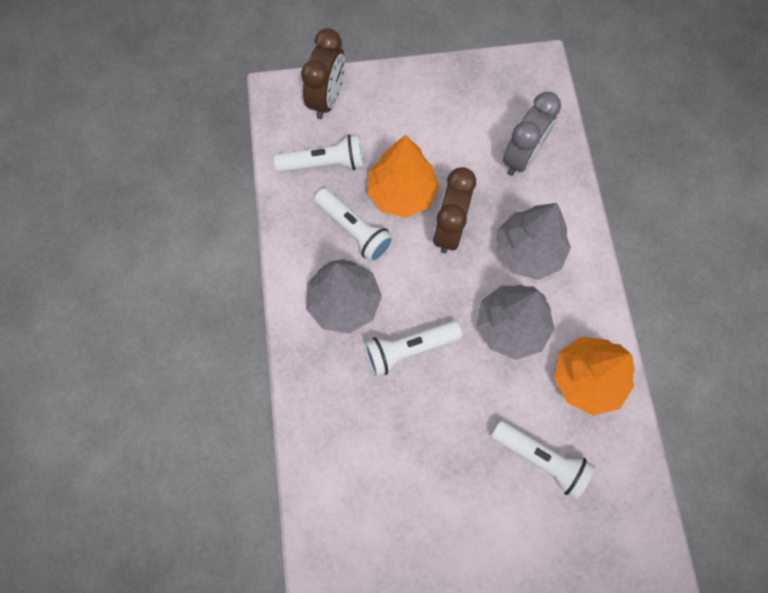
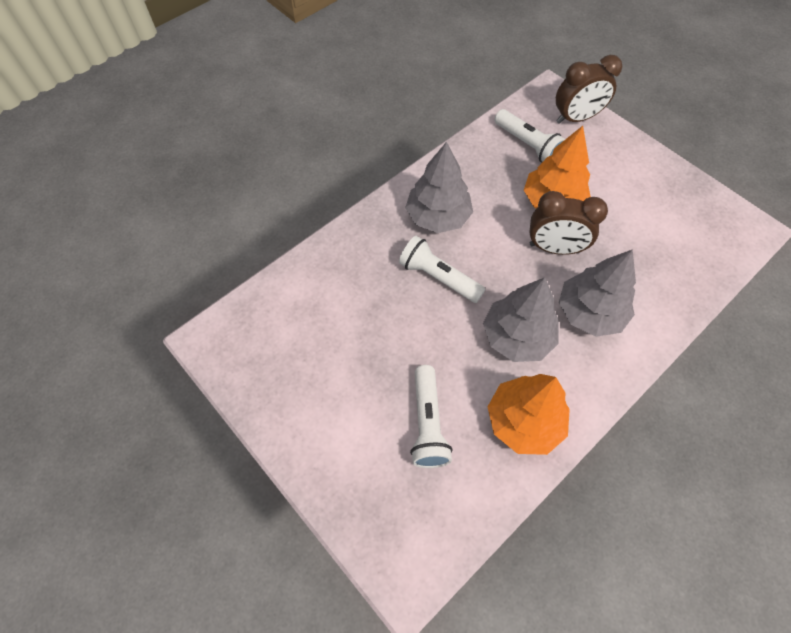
camera: 55 degrees right, 10 degrees down
white flashlight [314,188,394,263] -> none
brown clock [433,167,476,253] -> brown clock turned 150 degrees counterclockwise [529,191,608,255]
grey clock [503,92,561,176] -> none

